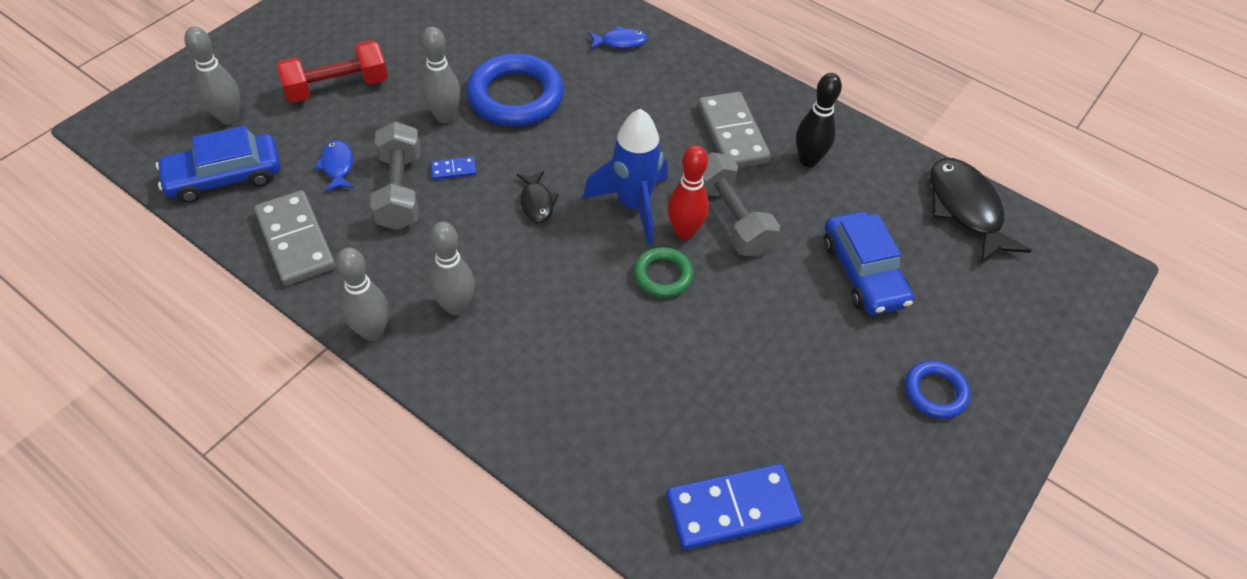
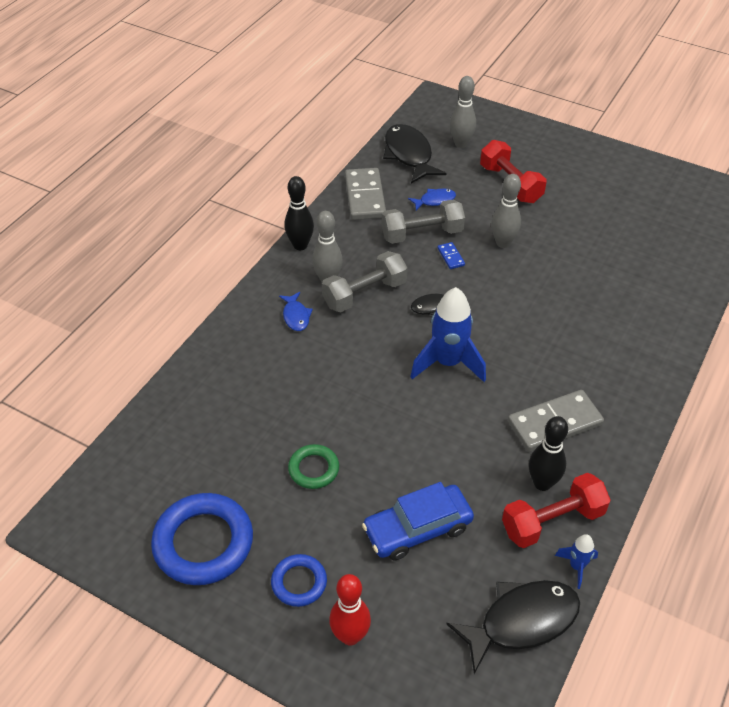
camera: 85 degrees right, 5 degrees down
blue car [156,126,281,203] -> black fish [383,124,446,183]
grey domino [254,190,336,286] -> grey domino turned 60 degrees counterclockwise [345,168,386,220]
grey bowling pin [336,248,389,341] -> black bowling pin [284,176,314,250]
blue ring [466,53,564,126] -> blue ring moved to [151,493,253,585]
blue fish [588,26,648,49] -> blue fish moved to [279,292,313,331]
green ring [634,247,694,298] -> green ring moved to [288,444,339,489]
blue domino [666,464,802,550] -> none
red bowling pin [668,145,709,240] -> red bowling pin moved to [329,574,371,646]
grey dumbbell [703,152,780,256] -> grey dumbbell moved to [322,251,407,312]
none -> red dumbbell [502,473,611,548]
none -> blue rocket [555,534,598,589]

